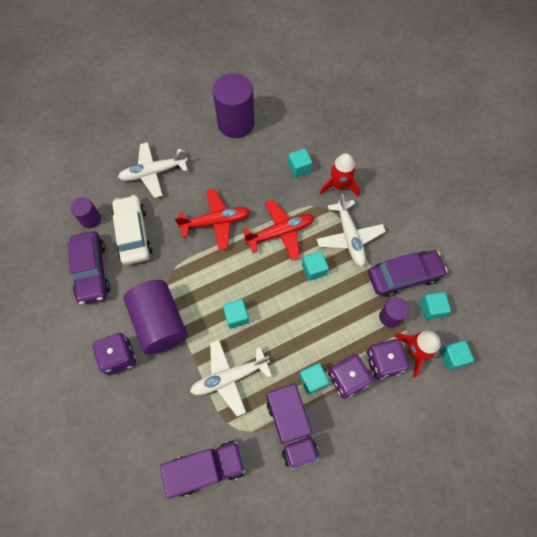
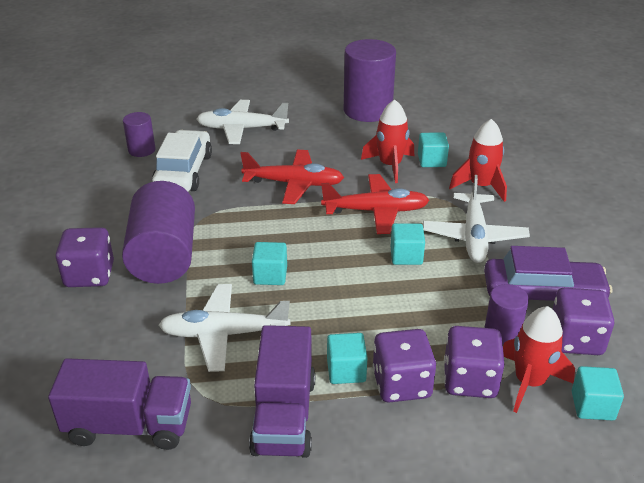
camera: 20 degrees right, 30 degrees down
purple car [67,231,110,304] -> none
turquoise cube [420,292,451,320] -> purple dice [553,288,614,355]
none -> red rocket [361,99,414,183]

